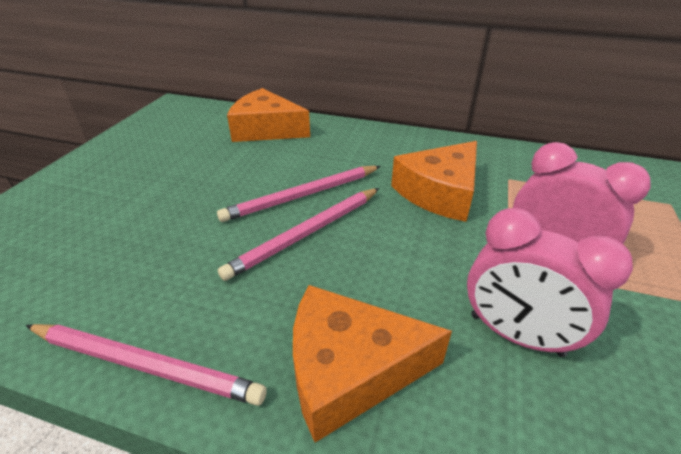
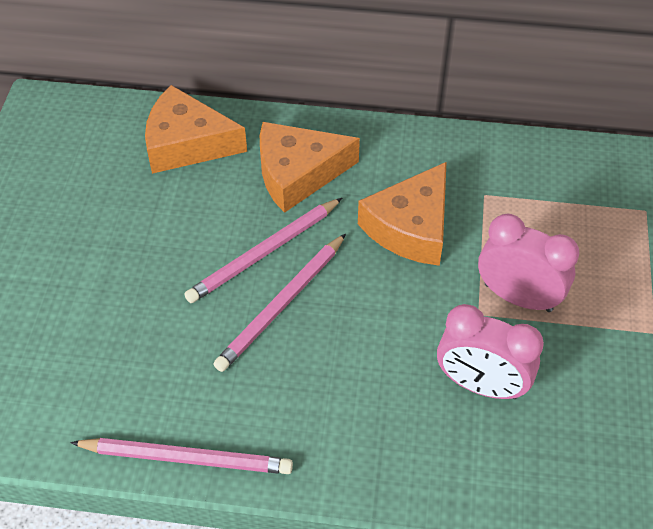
camera: 10 degrees left, 15 degrees up
orange cheese [293,285,452,443] -> orange cheese moved to [260,122,360,213]

